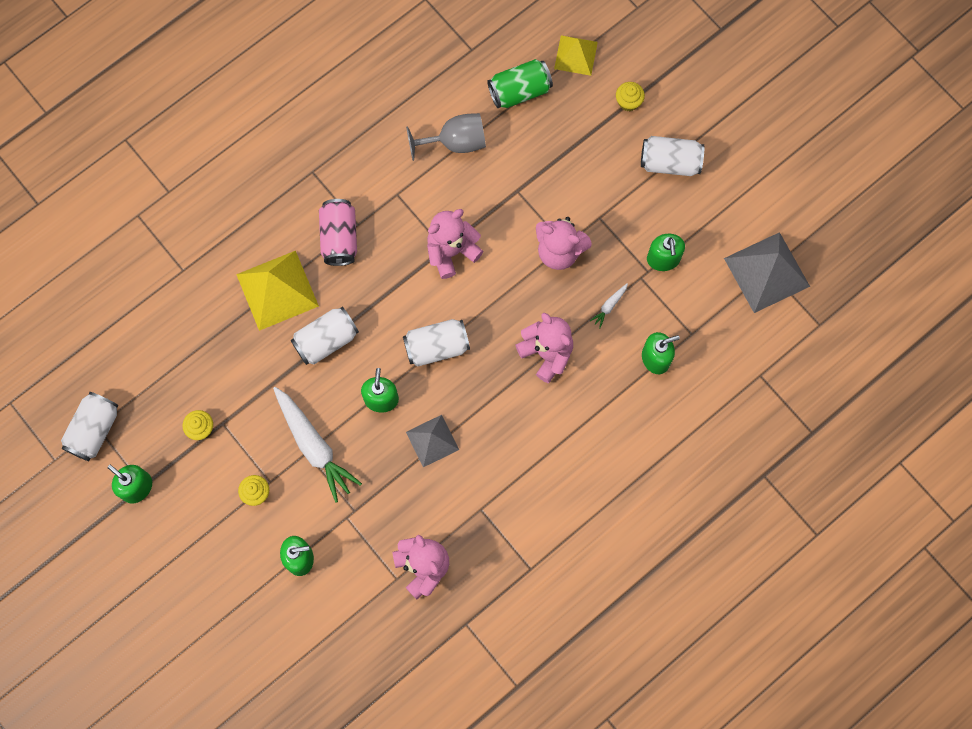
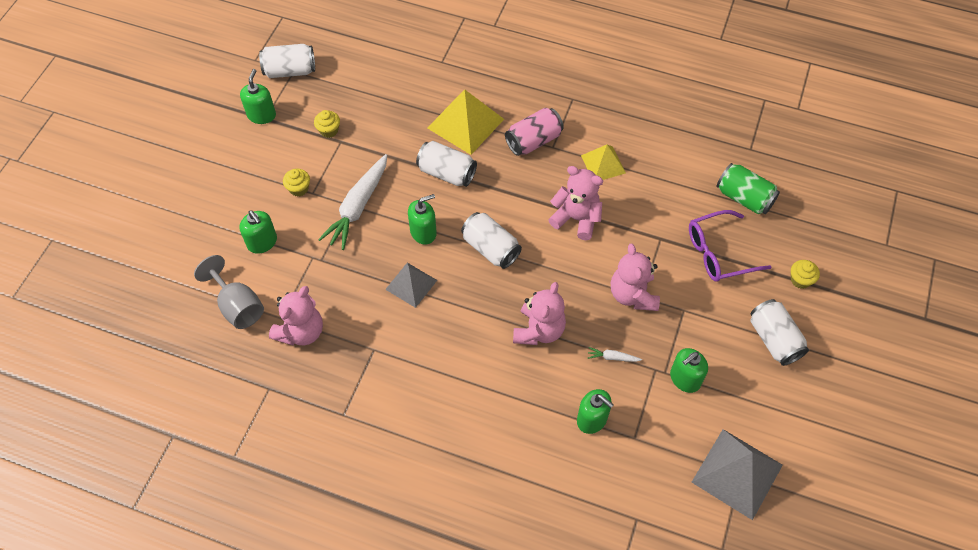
camera: 60 degrees right, 15 degrees down
grey goblet [406,113,486,161] -> grey goblet moved to [194,255,264,329]
yellow pyramid [554,35,598,76] -> yellow pyramid moved to [581,145,626,180]
none -> purple glasses [689,210,772,282]

